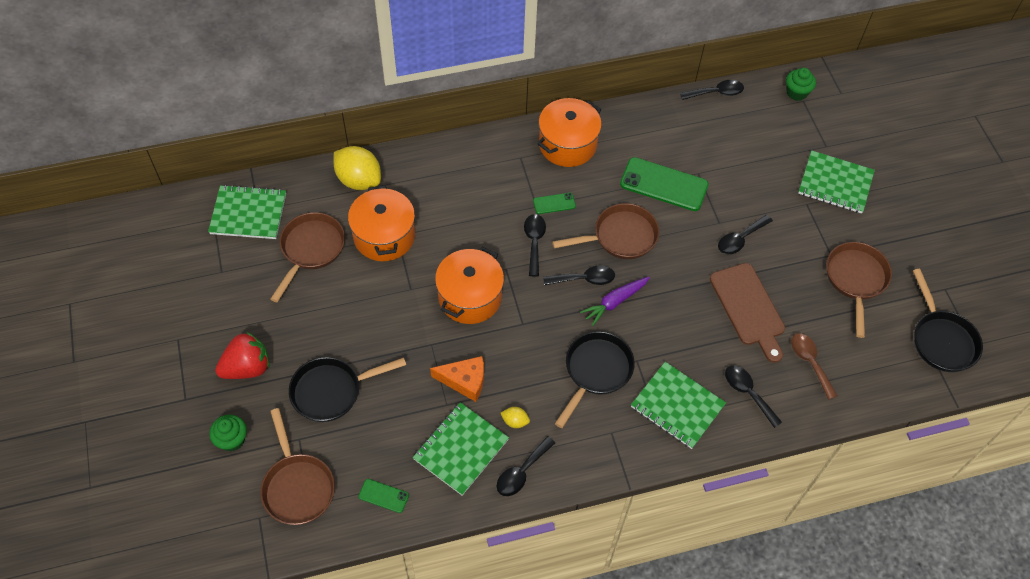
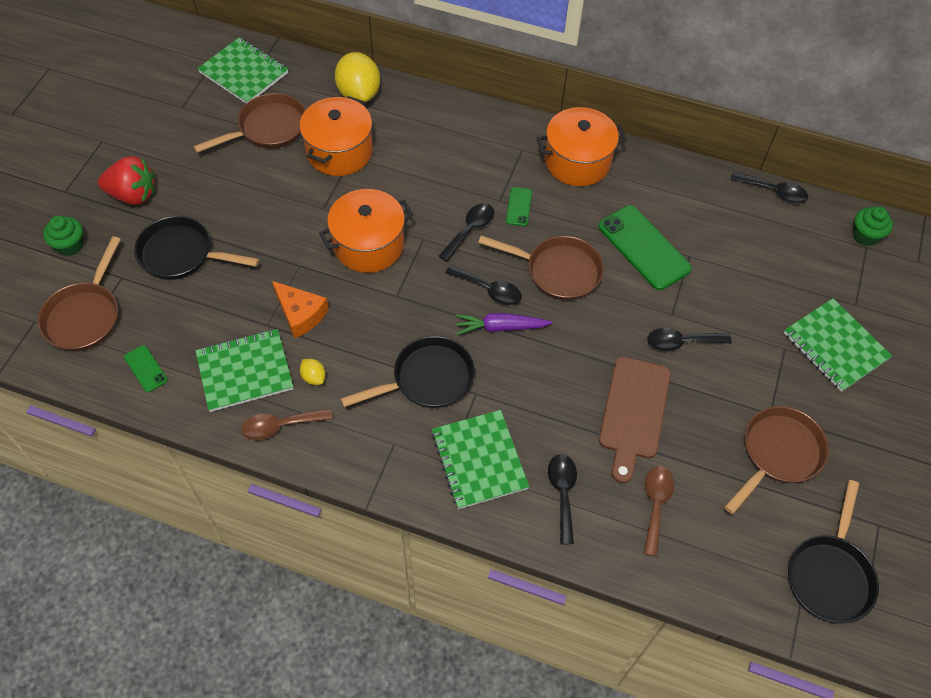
camera: 35 degrees right, 0 degrees up
black spoon [497,436,555,496] -> brown spoon [241,408,332,440]
green phone [533,193,576,214] -> green phone turned 75 degrees clockwise [506,187,532,226]

